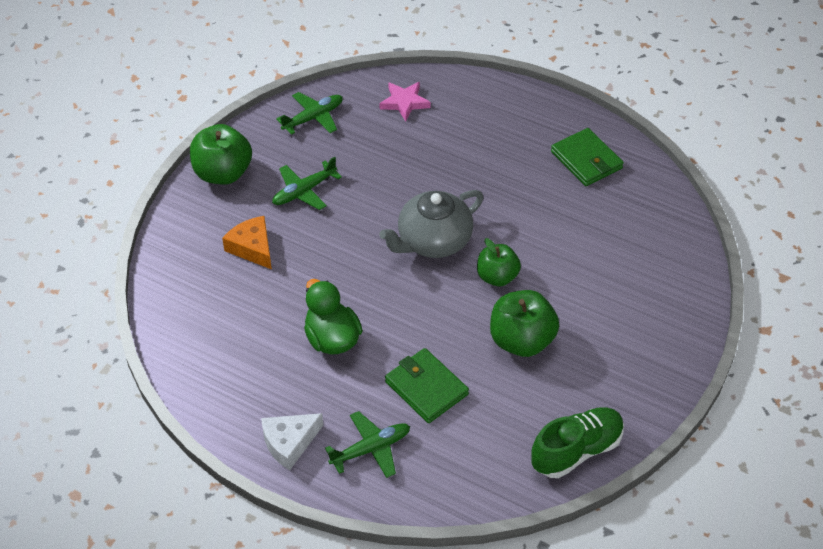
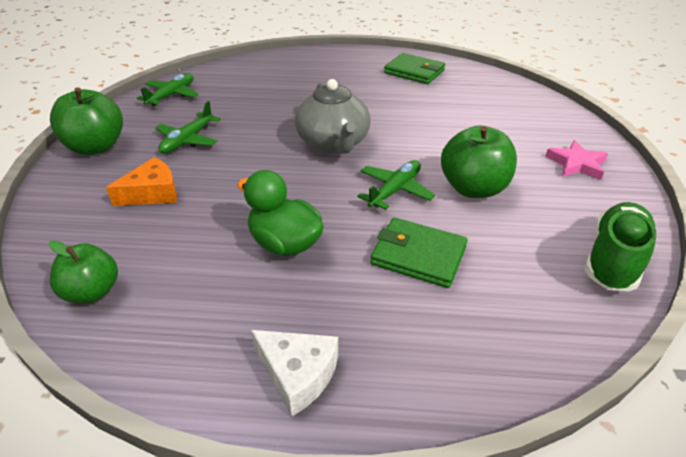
camera: 25 degrees left, 10 degrees down
orange cheese [222,216,272,269] -> orange cheese turned 120 degrees clockwise [106,157,177,206]
white cheese [261,413,323,470] -> white cheese turned 90 degrees counterclockwise [251,330,338,416]
green plane [325,411,410,478] -> green plane moved to [357,160,435,210]
pink star [379,82,431,121] -> pink star moved to [545,140,608,180]
grey teapot [379,190,483,258] -> grey teapot turned 45 degrees counterclockwise [295,79,370,154]
green apple [477,238,521,286] -> green apple moved to [48,240,118,303]

